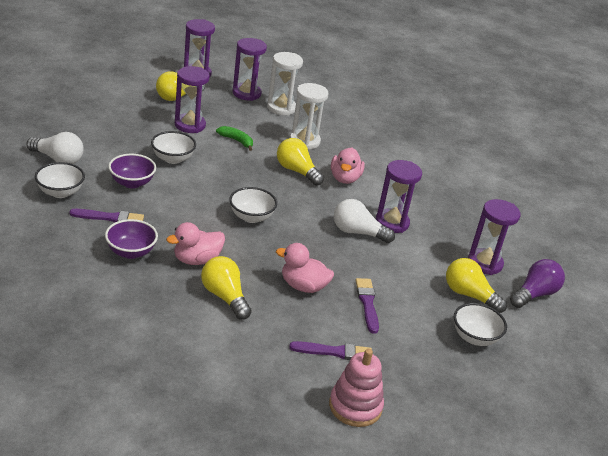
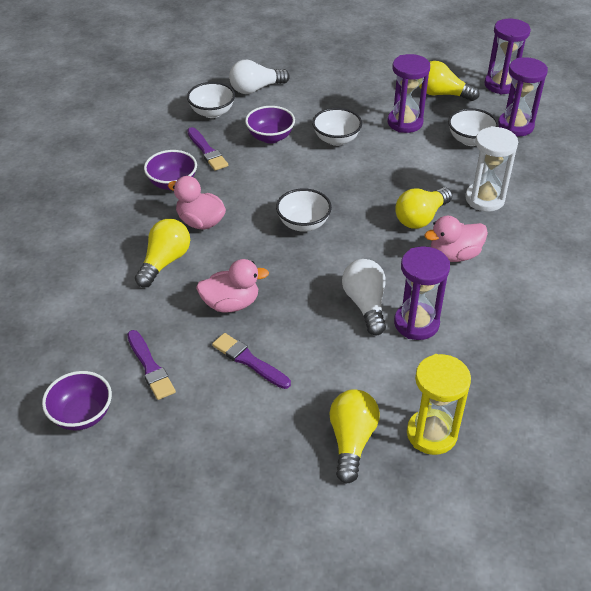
camera: 65 degrees right, 10 degrees up
white light bulb [26,132,84,164] -> white light bulb turned 75 degrees clockwise [229,60,290,94]
green banana [216,126,253,151] -> none
white hourglass [267,52,303,115] -> none
pink duck [276,243,334,293] -> pink duck turned 90 degrees clockwise [196,259,269,313]
yellow light bulb [277,138,324,186] -> yellow light bulb turned 150 degrees counterclockwise [395,187,452,229]
pink stacking toy [329,349,384,427] -> purple bowl [42,371,112,430]
purple brush [355,278,379,334] -> purple brush turned 105 degrees counterclockwise [212,333,291,389]
white bowl [454,303,507,346] -> white bowl moved to [448,108,499,146]
purple hourglass [468,199,520,275] -> yellow hourglass [407,354,471,455]
purple light bulb [510,259,565,308] -> none

